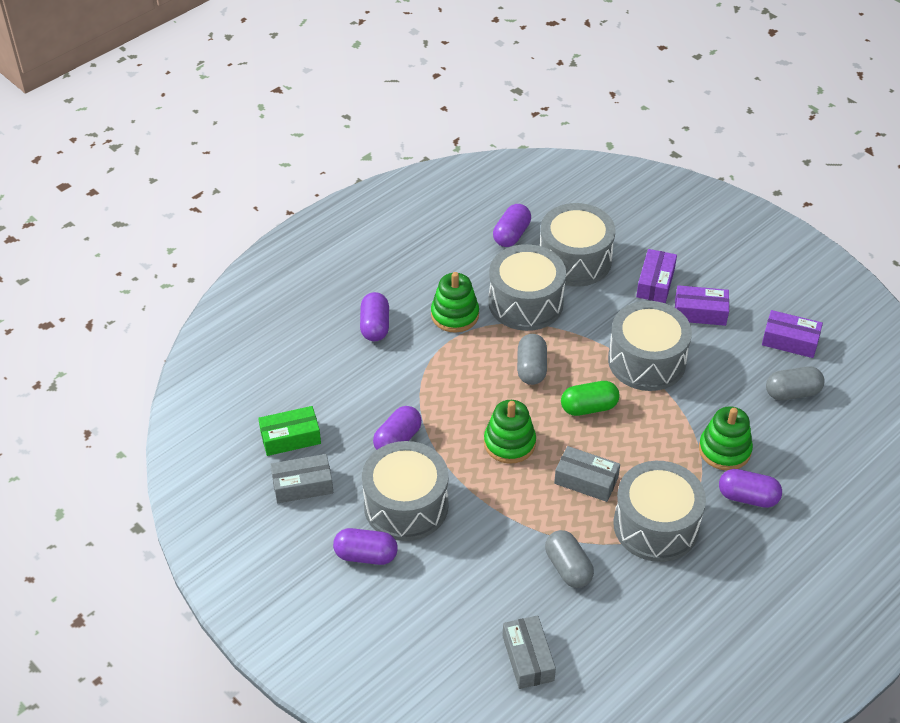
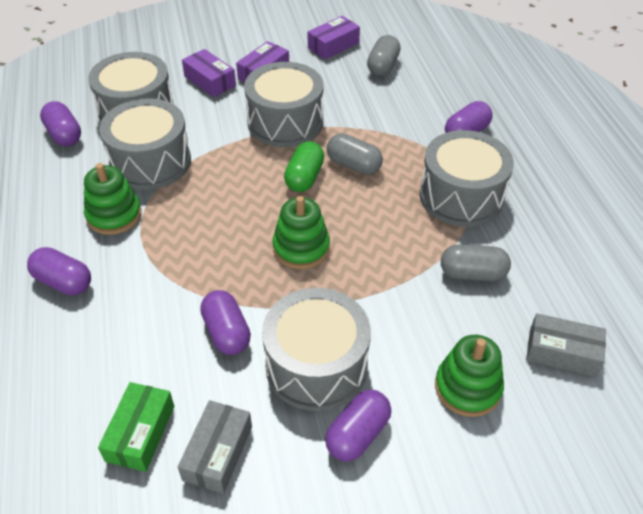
camera: 60 degrees left, 0 degrees up
grey capsule [517,334,547,385] -> grey capsule moved to [327,133,383,175]
grey box [554,446,620,502] -> none
green stacking toy [699,406,753,471] -> green stacking toy moved to [435,335,504,417]

